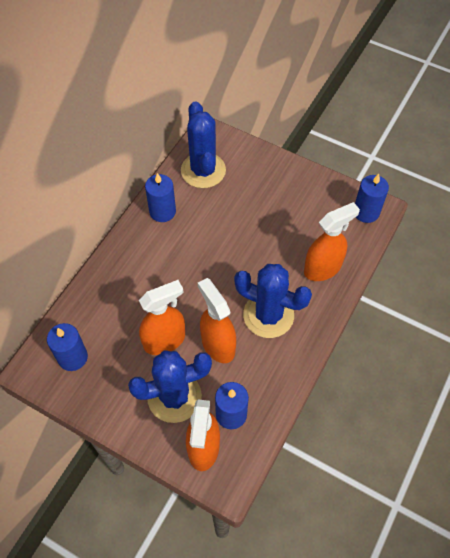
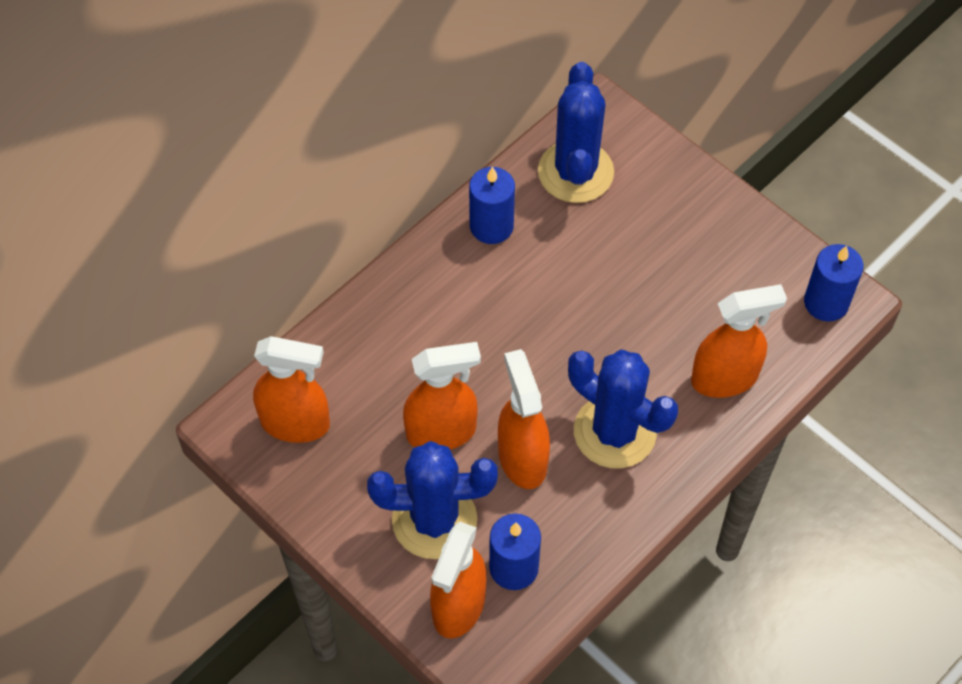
camera: 15 degrees right, 0 degrees up
blue candle [47,323,88,371] -> orange spray bottle [253,336,330,443]

